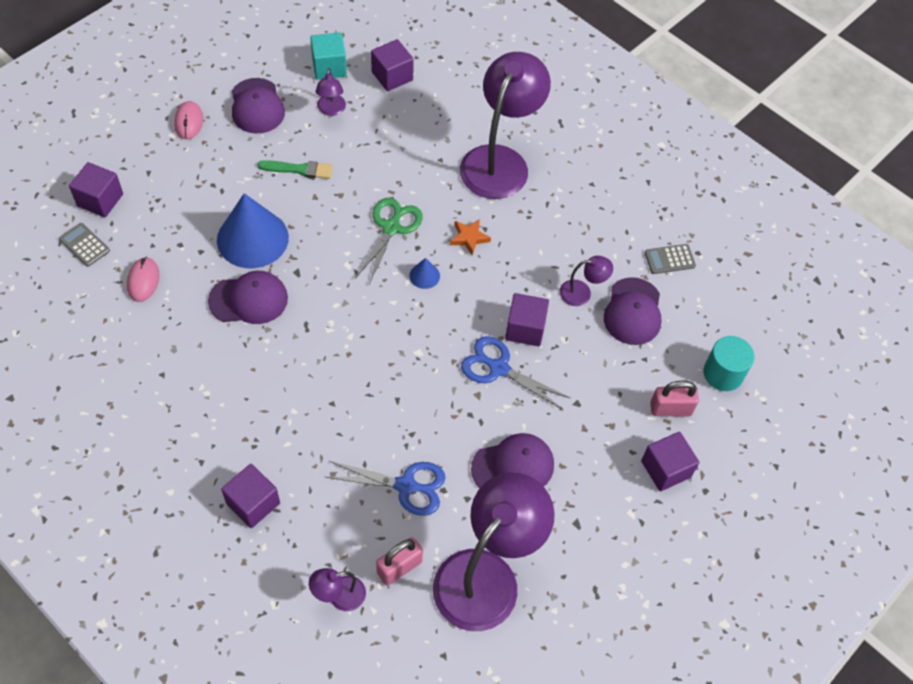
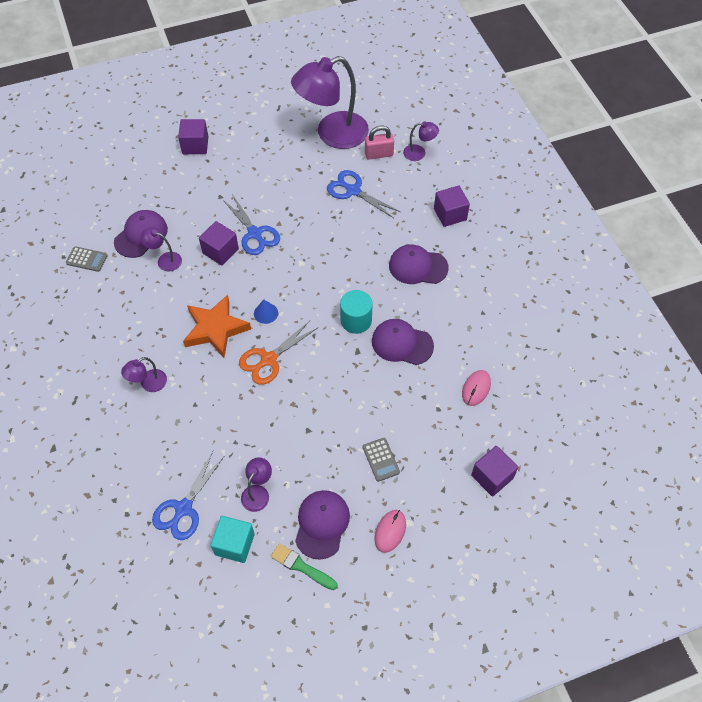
camera: 150 degrees left, 0 degrees up
grey calculator [59,223,110,267] -> grey calculator moved to [363,438,400,482]
blue cone [217,193,289,268] -> none
green brush [258,160,333,179] -> green brush moved to [271,543,338,590]
green scissors [355,198,423,284] -> orange scissors [239,321,317,385]
purple cube [371,39,414,91] -> blue scissors [152,451,224,540]
orange star [450,219,491,255] -> orange star [183,295,251,358], size x2.00
purple lamp [460,52,551,199] -> purple lamp [121,357,167,392], size x0.43
purple cap [471,433,554,488] -> purple cap moved to [389,244,449,284]
pink padlock [650,380,699,416] -> none
turquoise cylinder [703,336,754,391] -> turquoise cylinder moved to [340,290,373,334]

